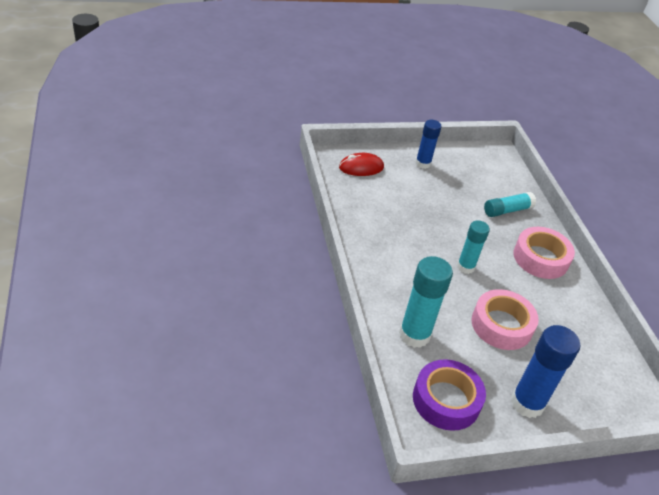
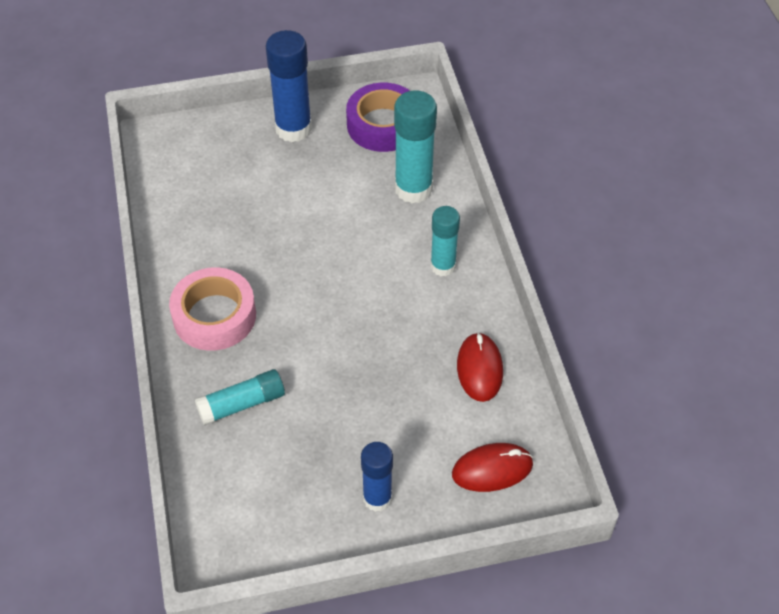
camera: 175 degrees left, 10 degrees up
turquoise glue stick [457,220,490,274] -> turquoise glue stick moved to [431,206,460,276]
pink tape [471,289,539,350] -> none
none -> red mouse [457,332,503,402]

